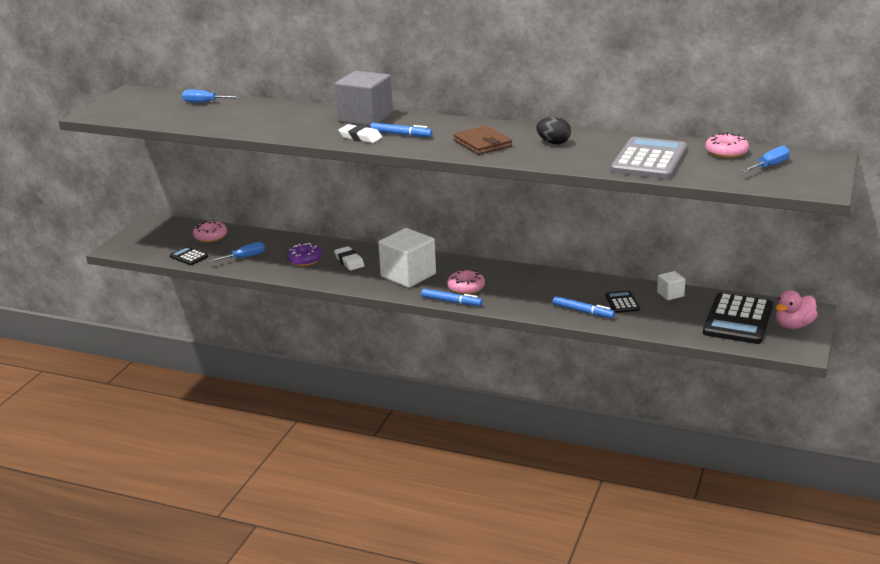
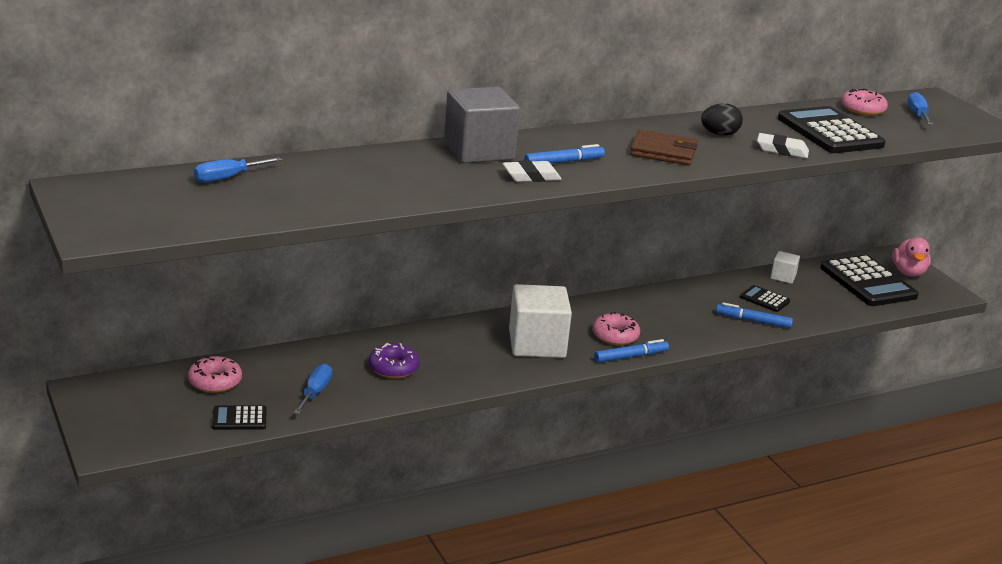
camera: 50 degrees left, 0 degrees up
white eraser [334,246,365,270] -> white eraser moved to [757,133,809,158]
blue marker [553,296,615,318] -> blue marker turned 150 degrees counterclockwise [716,302,793,328]
grey calculator [611,137,687,179] -> black calculator [778,106,885,153]

